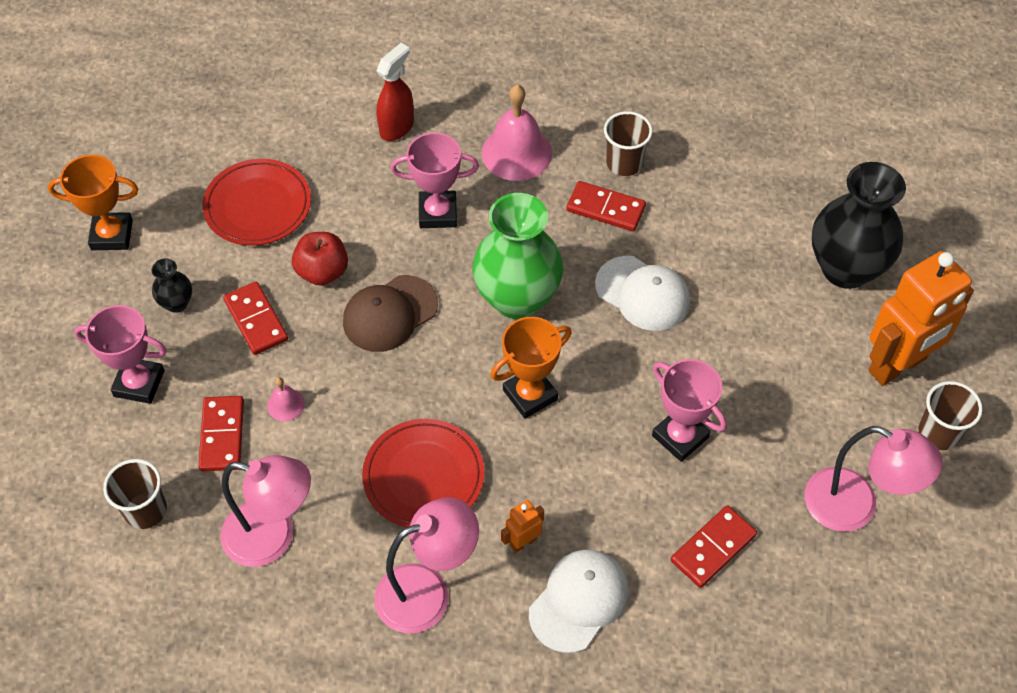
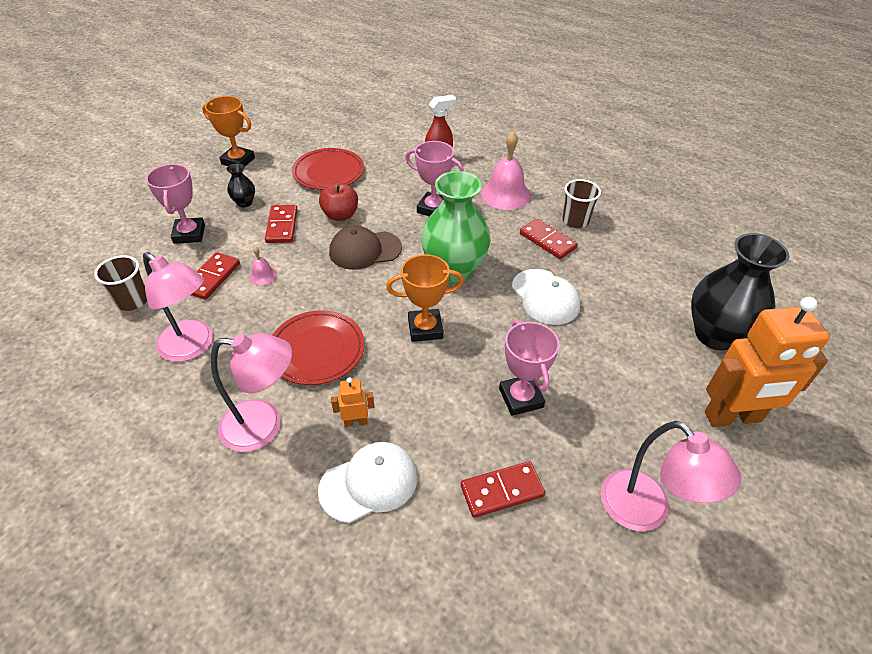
camera: 25 degrees right, 10 degrees down
pink trophy [74,305,167,404] -> pink trophy turned 45 degrees clockwise [146,164,205,244]
brown cup [919,381,983,450] -> none

